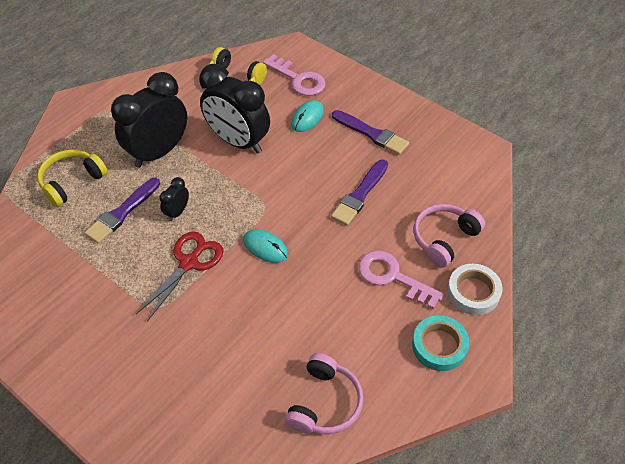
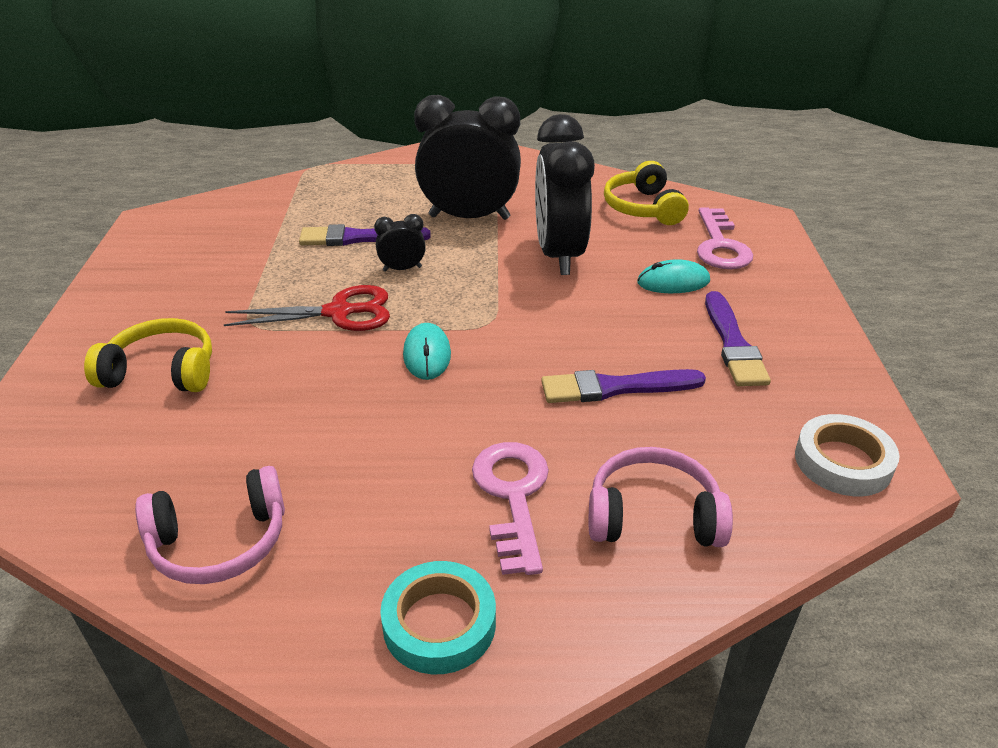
camera: 50 degrees right, 15 degrees down
yellow headphones [37,149,108,207] -> yellow headphones moved to [84,318,212,392]
white tape [447,264,503,315] -> white tape moved to [795,414,900,496]

